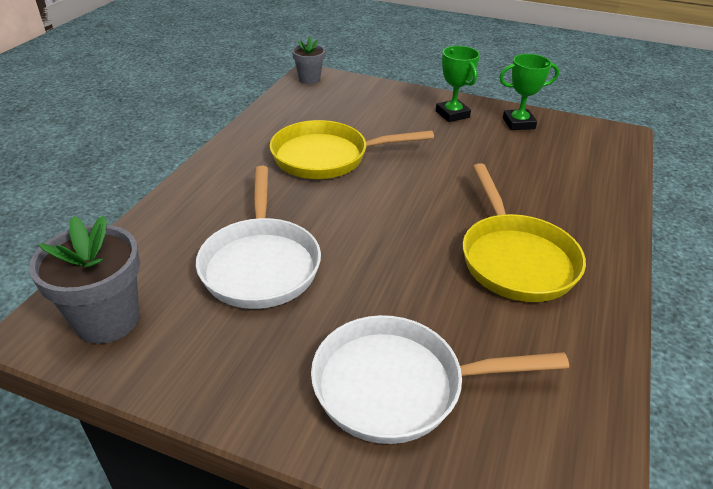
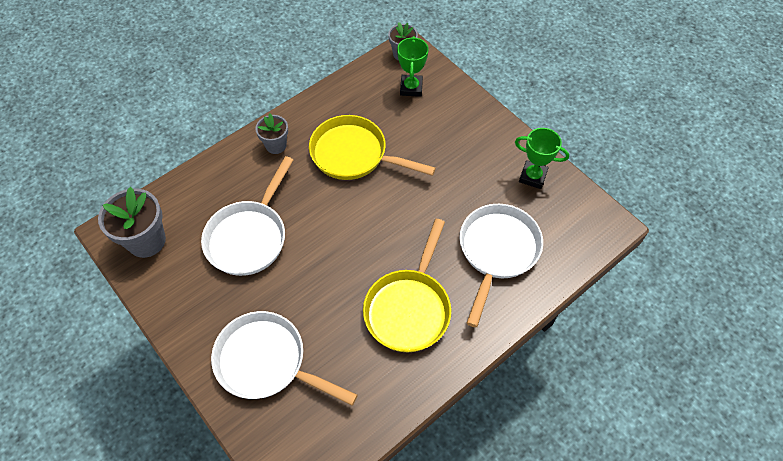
camera: 30 degrees right, 20 degrees up
green trophy [436,46,480,122] -> green trophy moved to [397,36,429,97]
none -> grey flower pot [255,114,288,154]
none -> white pan [460,204,543,327]

